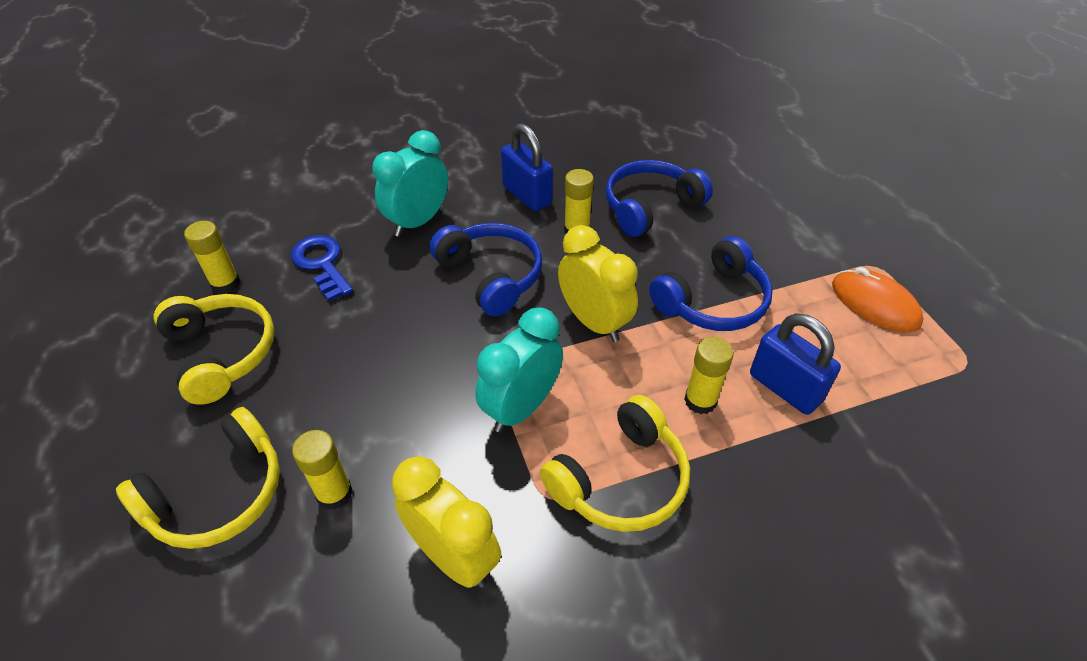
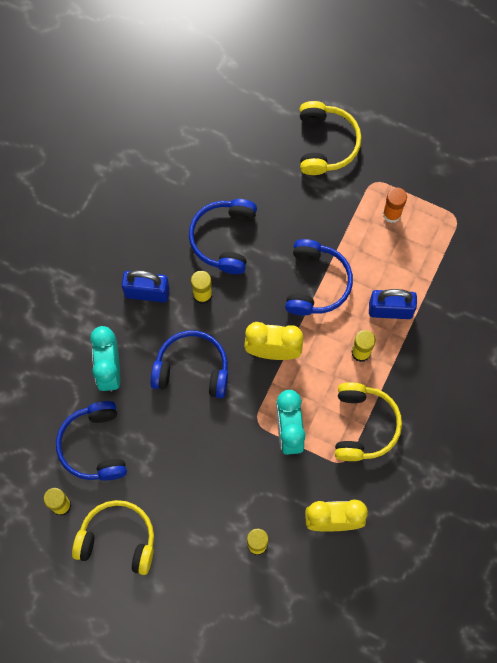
camera: 45 degrees left, 25 degrees up
yellow headphones [116,407,280,549] -> yellow headphones moved to [300,101,362,175]
blue key [291,235,353,301] -> blue headphones [56,401,127,481]
orange mouse [832,267,924,333] -> orange glue stick [383,187,407,223]

